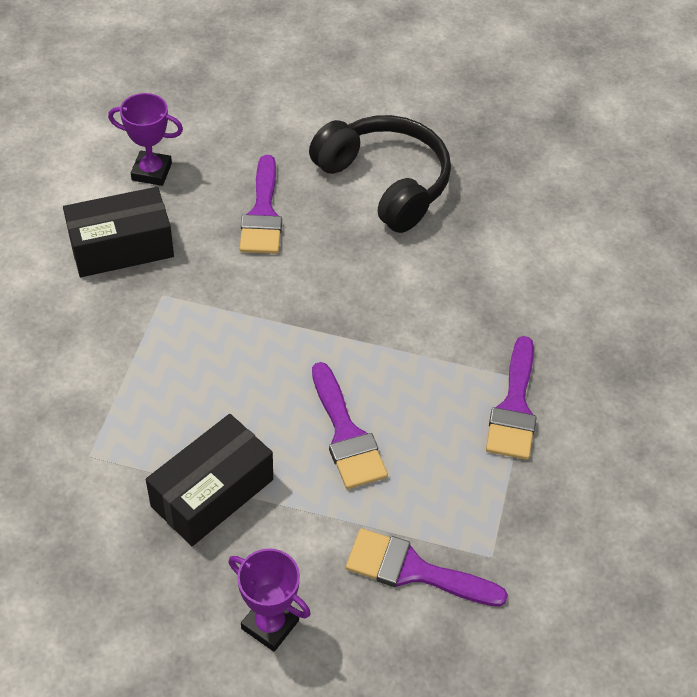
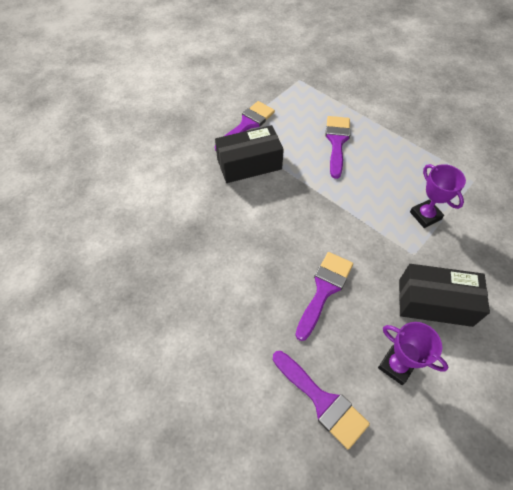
camera: 150 degrees left, 5 degrees up
black box [146,414,273,546] -> black box moved to [215,125,284,183]
purple trophy [229,548,311,652] -> purple trophy moved to [410,164,466,228]
black headphones [309,115,451,233] -> none
purple brush [346,528,508,607] -> purple brush moved to [273,351,370,450]

